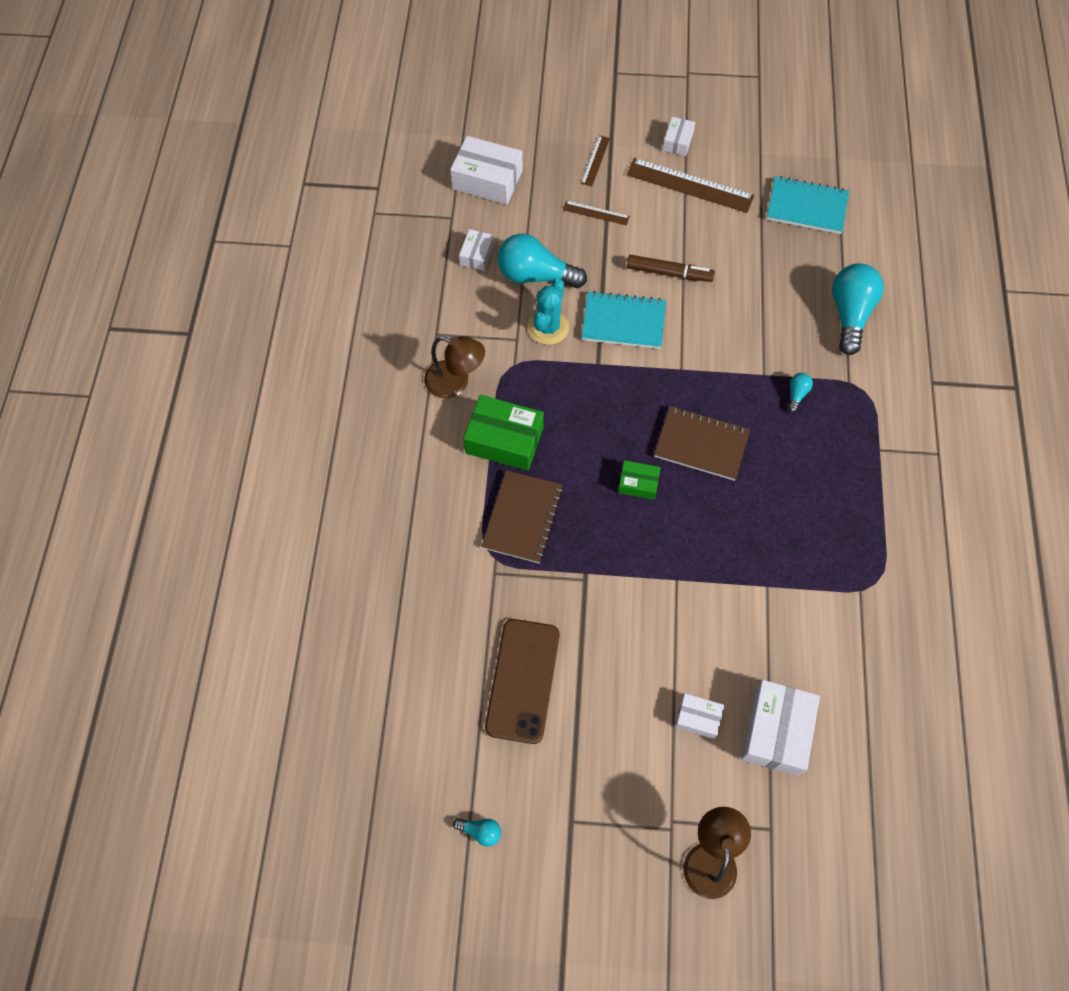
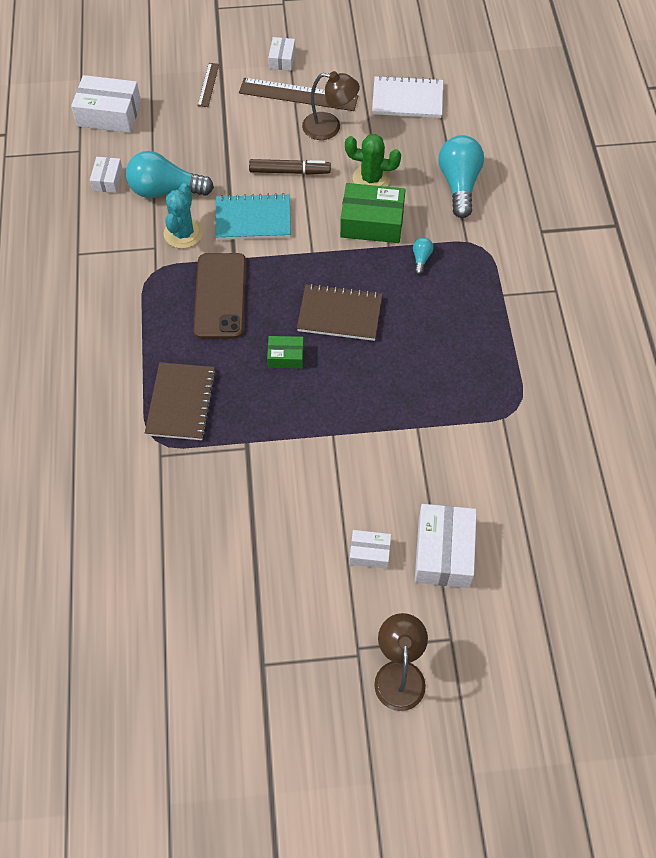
camera: 10 degrees left, 5 degrees down
brown lamp [424,336,485,398] -> brown lamp moved to [302,71,360,140]
turquoise light bulb [453,818,501,847] -> none
green box [463,395,544,471] -> green box moved to [340,183,405,243]
brown phone [485,619,560,744] -> brown phone moved to [193,253,246,339]
brown ruler [563,201,630,225] -> none
turquoise notebook [767,176,849,234] -> white notebook [372,75,443,118]
none -> green cactus [345,134,401,187]

